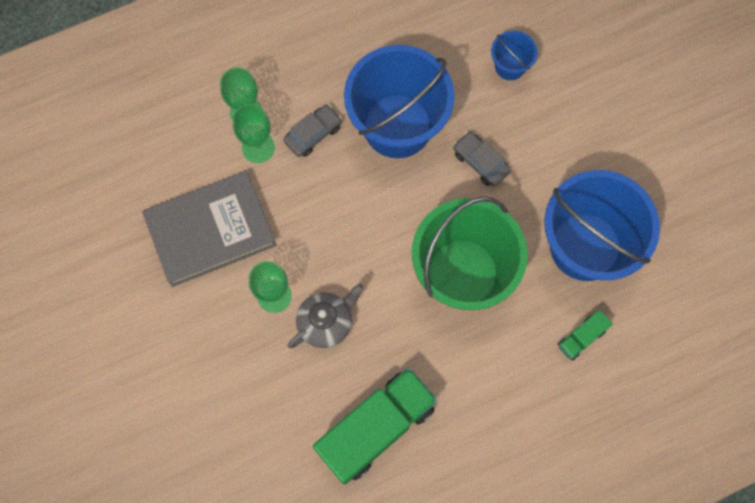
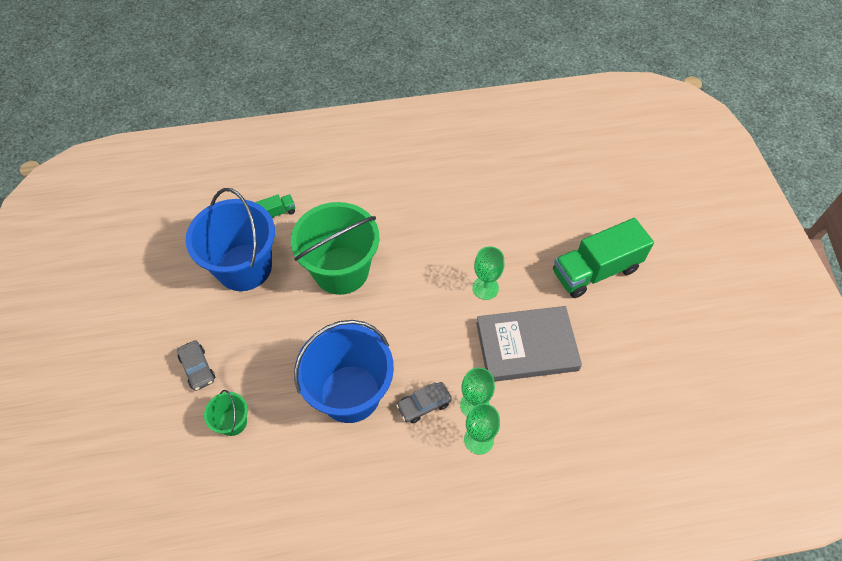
camera: 165 degrees left, 15 degrees down
grey teapot [288,283,364,348] -> none
green truck [313,367,438,485] -> green truck moved to [553,218,654,298]
grey car [453,131,511,187] -> grey car moved to [177,340,215,391]
blue bucket [491,31,538,80] -> green bucket [204,390,248,436]

